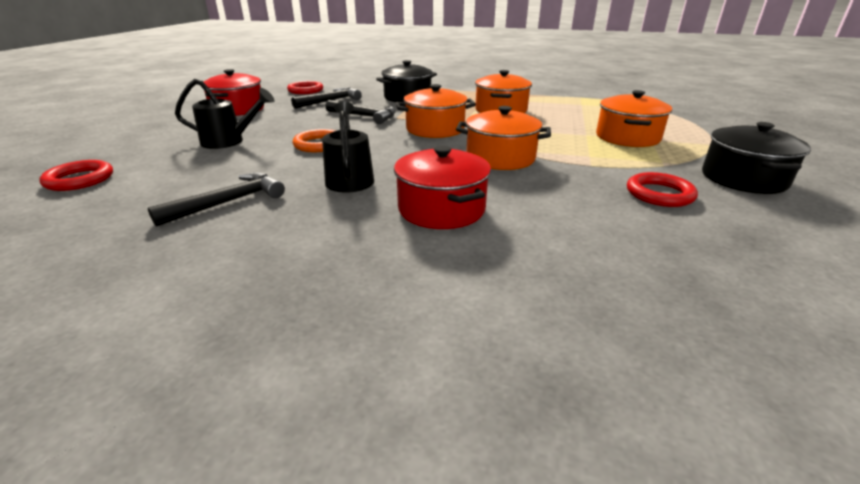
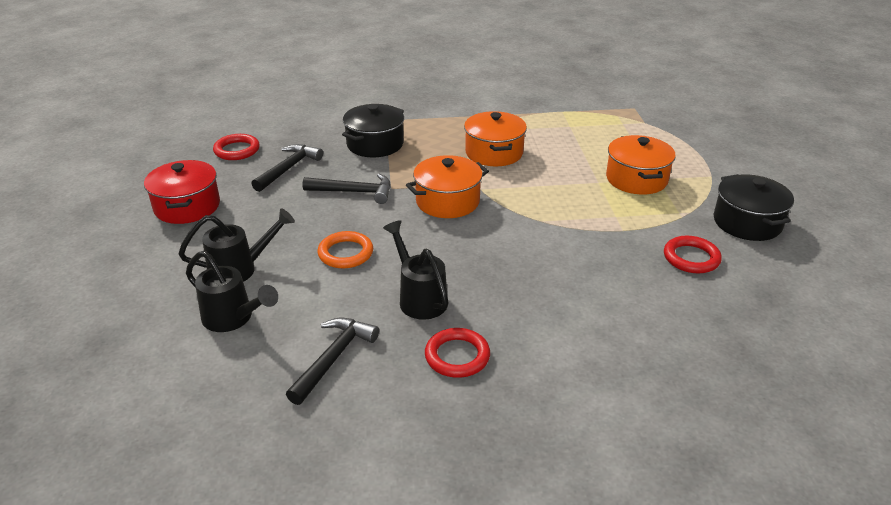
camera: 20 degrees left, 5 degrees up
red ring [39,160,113,191] -> red ring moved to [425,328,490,378]
red pot [394,145,491,229] -> none
orange pot [456,106,551,170] -> none
none -> black watering can [186,251,278,332]

